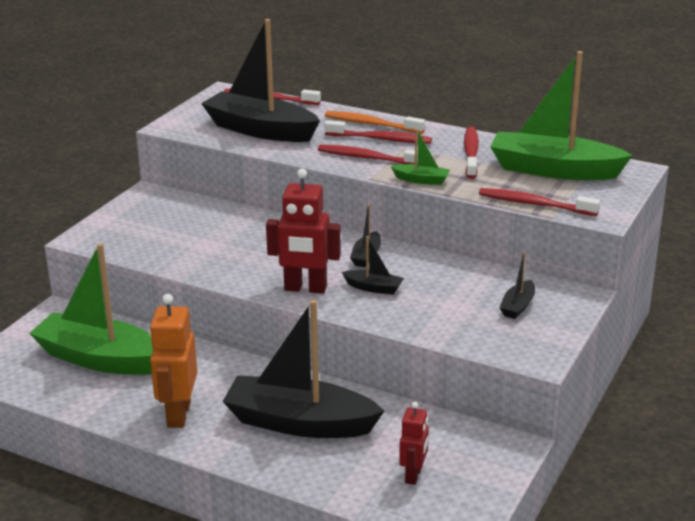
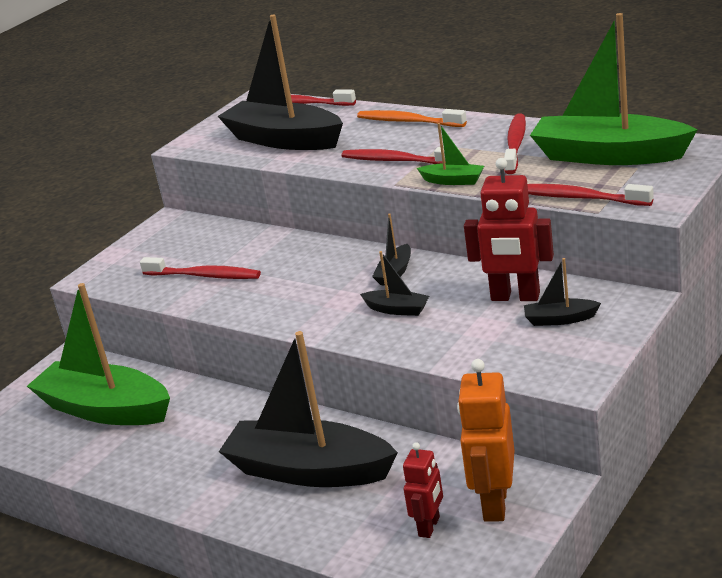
camera: 10 degrees right, 0 degrees up
orange robot [149,294,197,428] -> orange robot moved to [457,359,515,522]
red robot [266,169,341,294] -> red robot moved to [464,158,554,301]
red toothbrush [324,120,432,144] -> red toothbrush moved to [140,257,261,279]
black boat [499,251,535,319] -> black boat turned 60 degrees clockwise [524,258,601,326]

